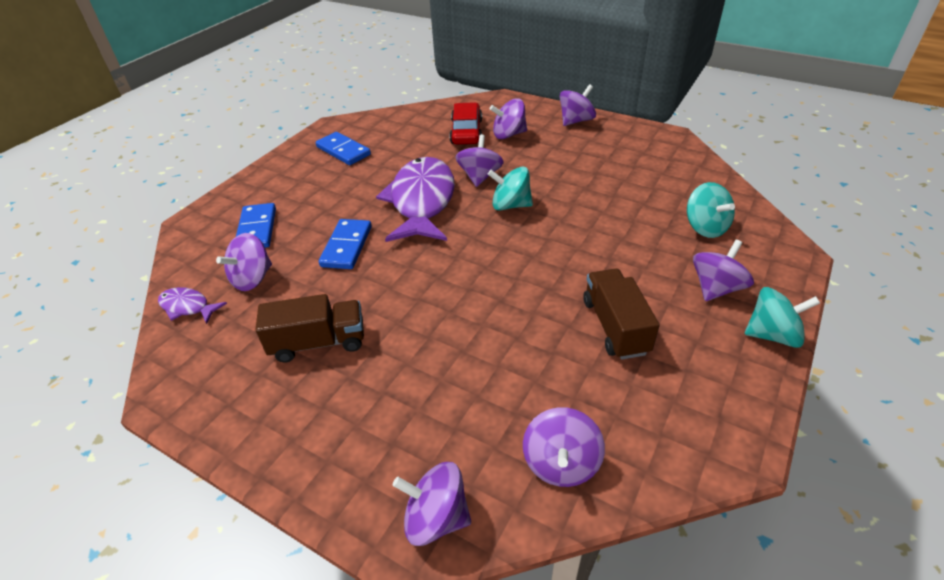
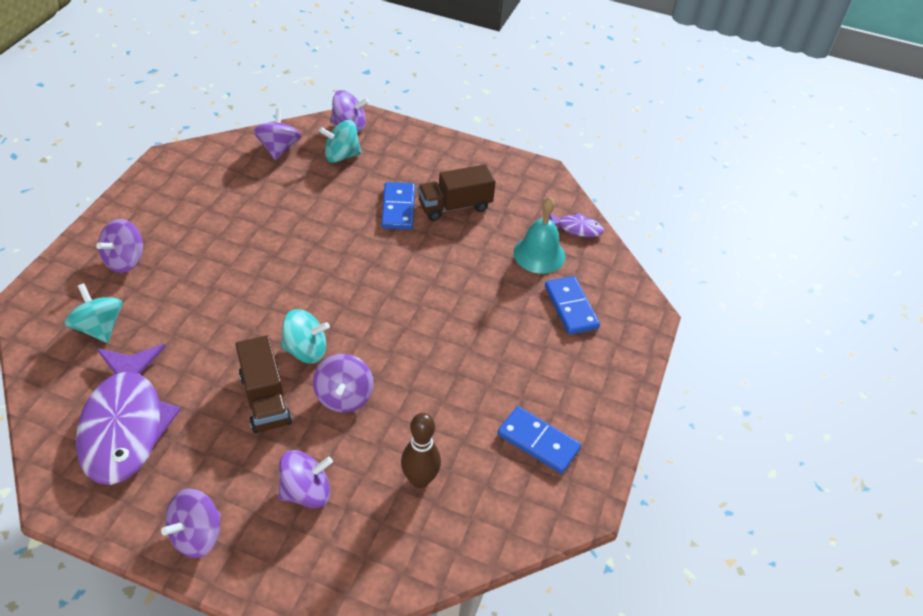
camera: 165 degrees right, 5 degrees up
purple spinning top [216,233,272,291] -> turquoise bell [514,197,565,274]
blue domino [319,219,372,269] -> blue domino moved to [381,182,415,229]
purple fish [376,157,455,242] -> purple fish moved to [76,344,181,485]
red car [449,102,482,144] -> none
brown truck [583,268,660,360] -> brown truck moved to [236,335,292,433]
turquoise spinning top [745,287,820,348] -> turquoise spinning top moved to [319,120,362,163]
none -> brown bowling pin [401,413,441,488]

